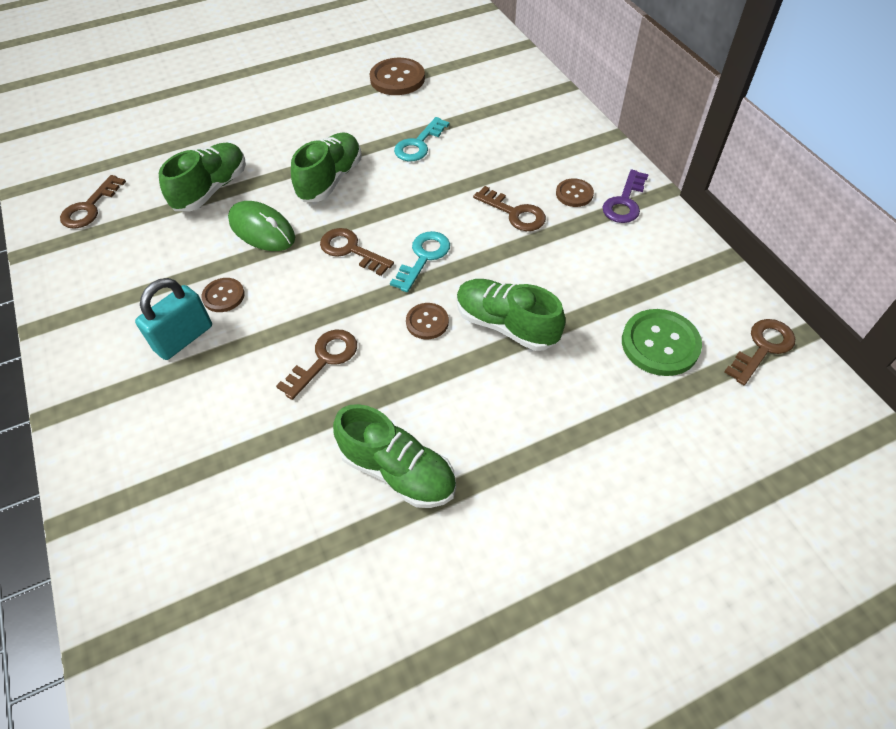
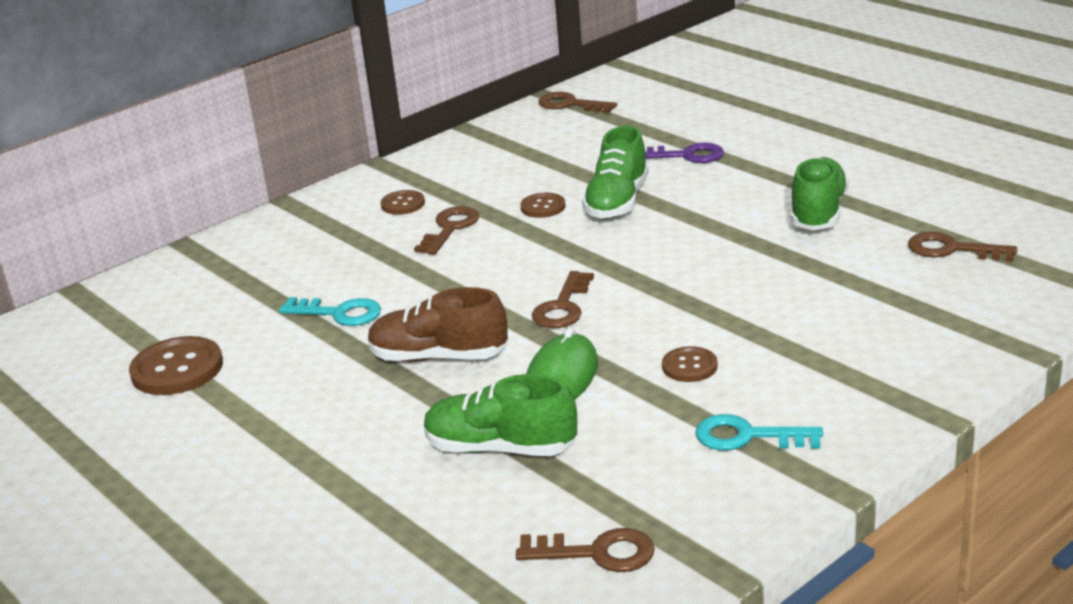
camera: 105 degrees left, 25 degrees down
turquoise padlock [135,278,212,360] -> none
brown key [276,330,357,400] -> brown key moved to [908,232,1017,262]
green shoe [291,132,362,202] -> brown shoe [368,287,508,362]
turquoise key [390,231,450,292] -> turquoise key moved to [695,414,823,450]
brown button [406,303,449,339] -> brown button moved to [520,193,565,218]
purple key [602,169,649,223] -> purple key moved to [645,142,724,163]
green button [622,309,702,376] -> none

